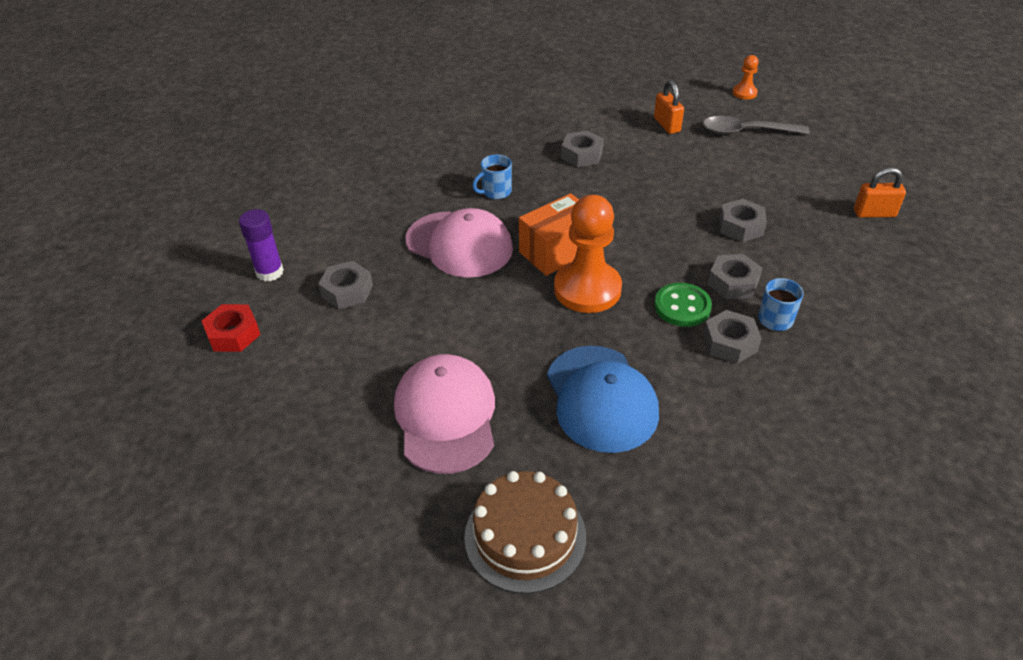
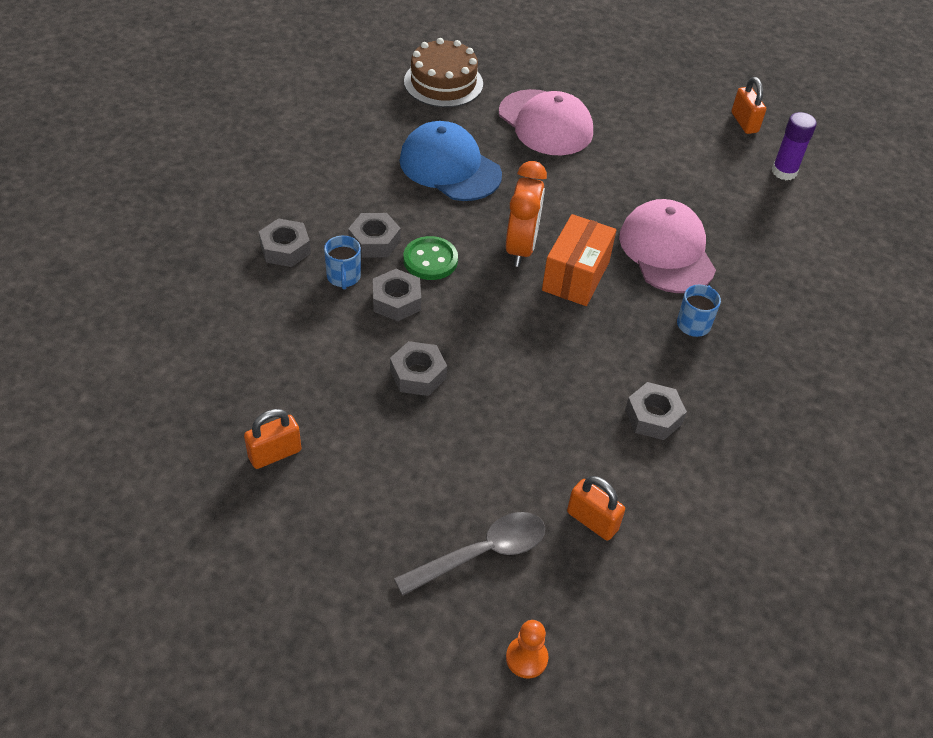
camera: 145 degrees right, 5 degrees up
red nut [202,304,261,352] -> orange padlock [731,77,766,134]
grey nut [318,261,373,309] -> grey nut moved to [259,218,311,267]
pink cap [405,208,513,278] -> pink cap turned 75 degrees clockwise [619,199,716,293]
orange pawn [554,195,622,313] -> orange clock [506,161,547,267]

